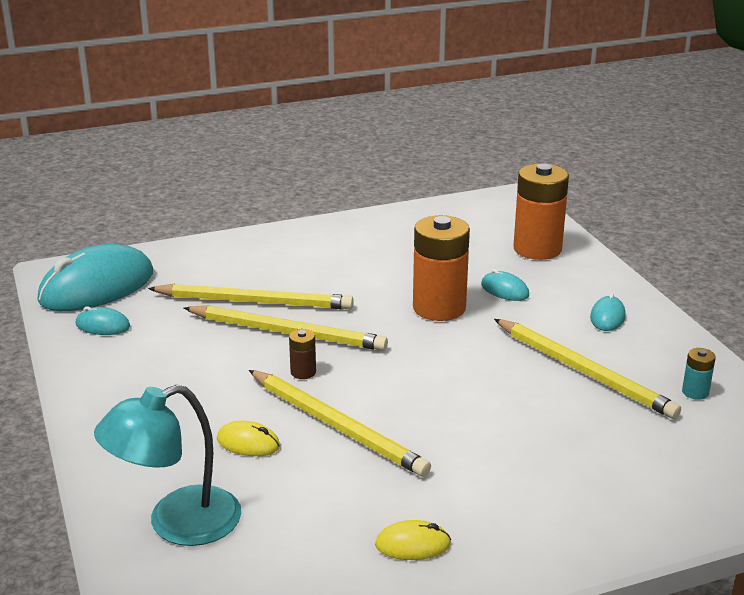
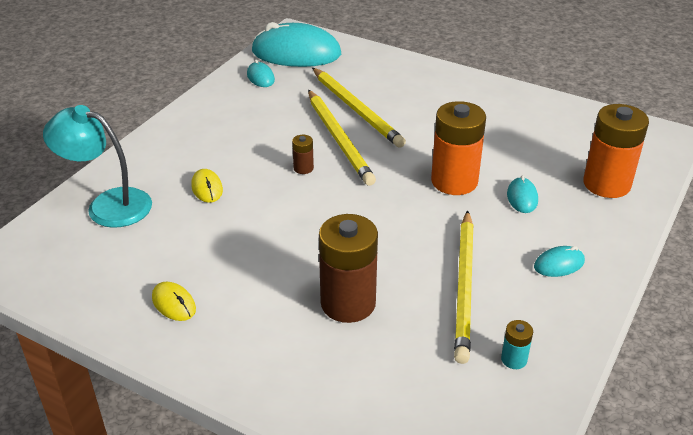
camera: 50 degrees right, 10 degrees up
yellow pencil [249,370,431,477] -> none
none -> brown battery [319,214,378,323]

